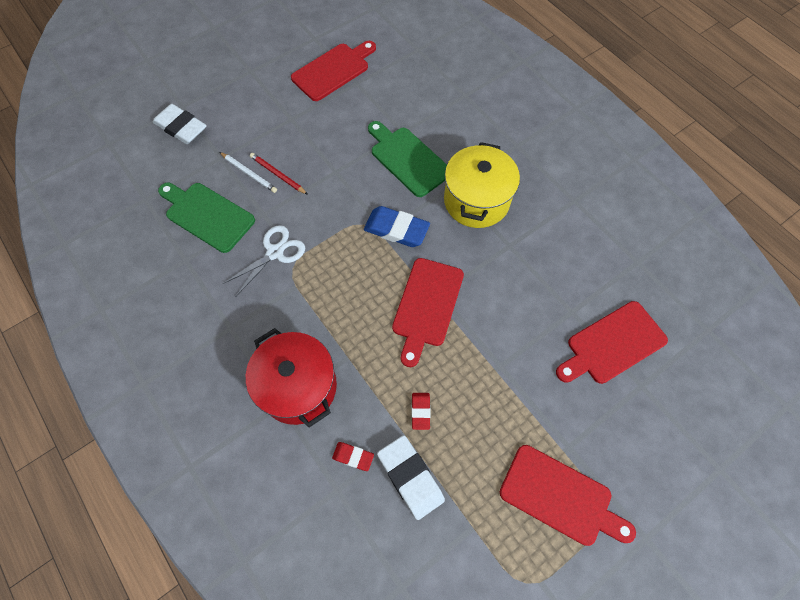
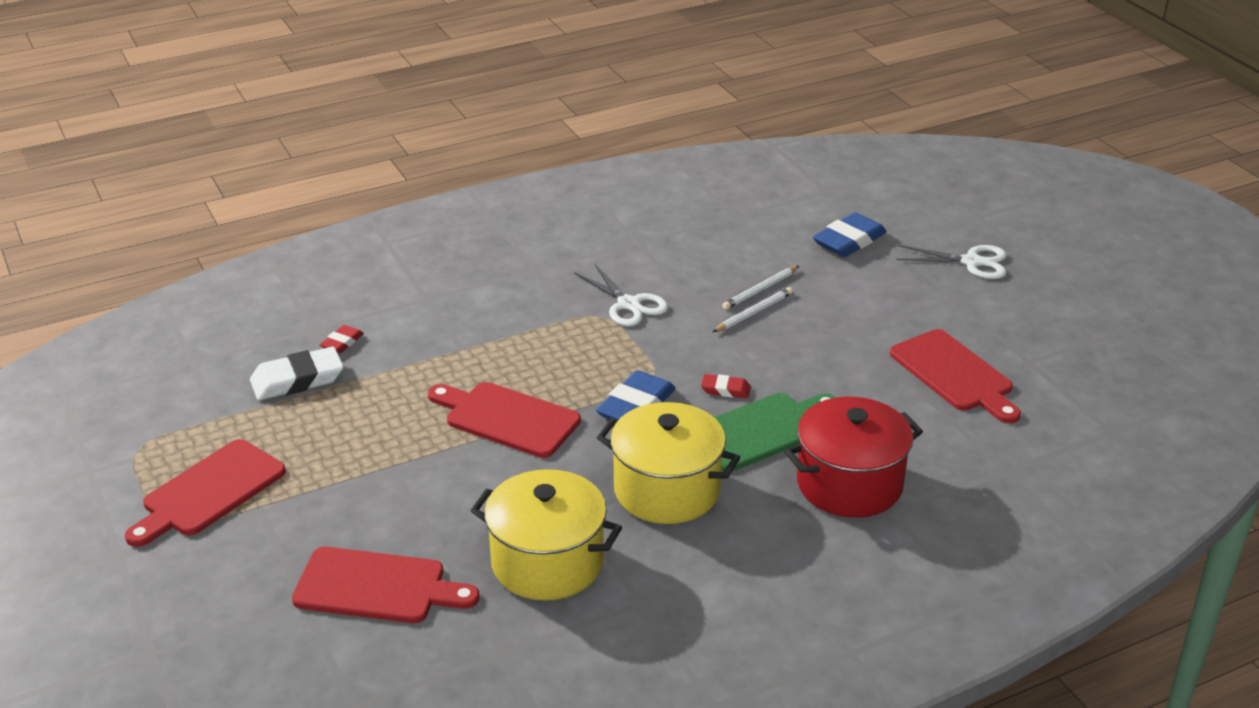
camera: 100 degrees right, 30 degrees down
white eraser [152,104,207,144] -> blue eraser [813,212,887,257]
green cutting board [158,183,255,253] -> none
red pot [246,328,337,428] -> red pot moved to [784,397,923,518]
red pencil [250,153,308,195] -> white pencil [713,287,793,332]
red eraser [412,393,431,430] -> red eraser moved to [701,374,751,398]
red cutting board [556,301,668,384] -> red cutting board turned 120 degrees clockwise [292,547,479,623]
none -> yellow pot [470,469,622,600]
none -> white scissors [896,245,1006,279]

